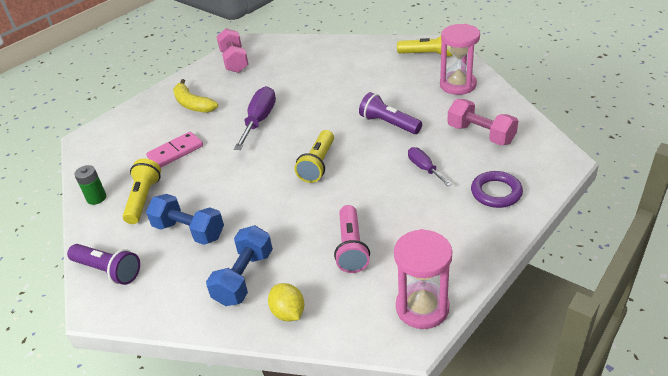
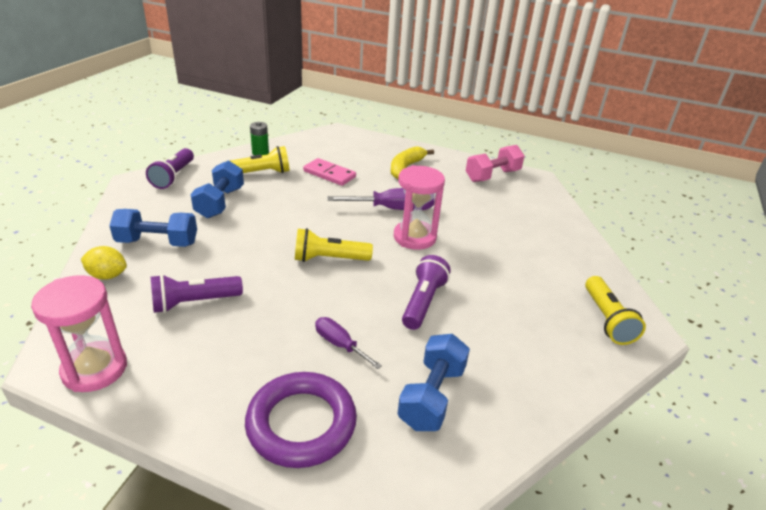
camera: 65 degrees right, 5 degrees down
yellow lemon [268,283,304,321] -> yellow lemon turned 60 degrees clockwise [81,246,127,280]
pink flashlight [334,205,370,273] -> purple flashlight [151,274,243,313]
purple screwdriver [408,147,452,186] -> purple screwdriver turned 90 degrees counterclockwise [315,317,382,369]
pink hourglass [440,24,480,95] -> pink hourglass moved to [394,165,445,250]
pink dumbbell [447,99,518,145] -> blue dumbbell [397,334,470,431]
purple ring [471,171,523,208] -> purple ring [245,372,357,468], size x1.51

